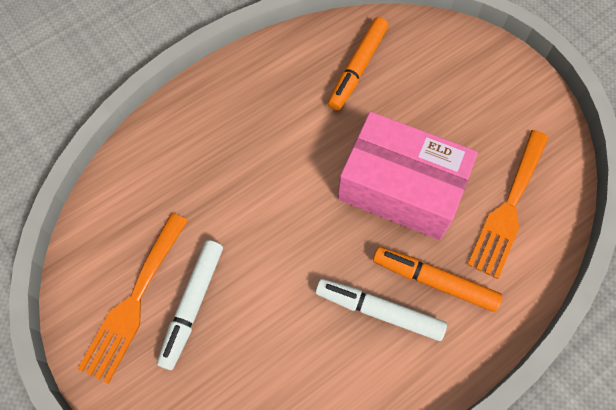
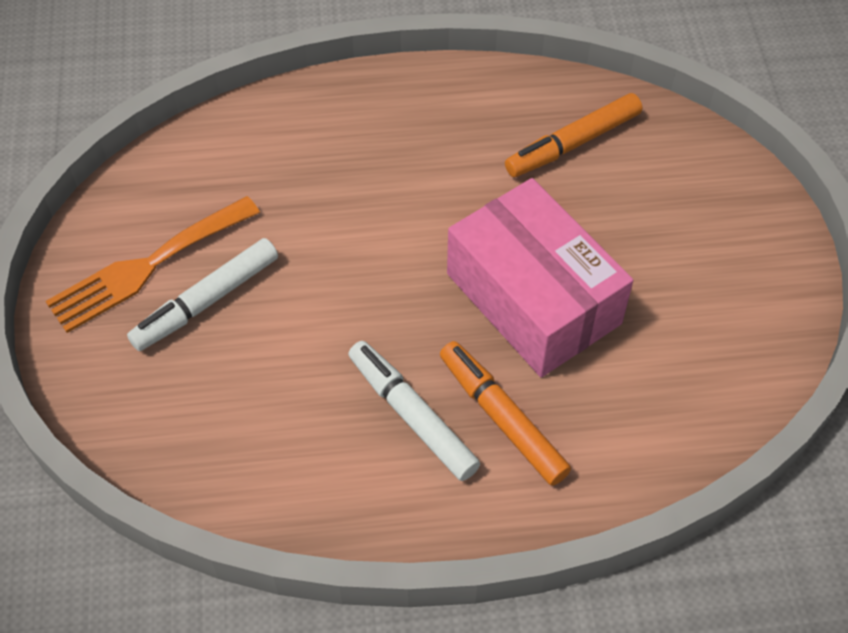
camera: 30 degrees right, 10 degrees down
orange fork [467,130,549,279] -> none

